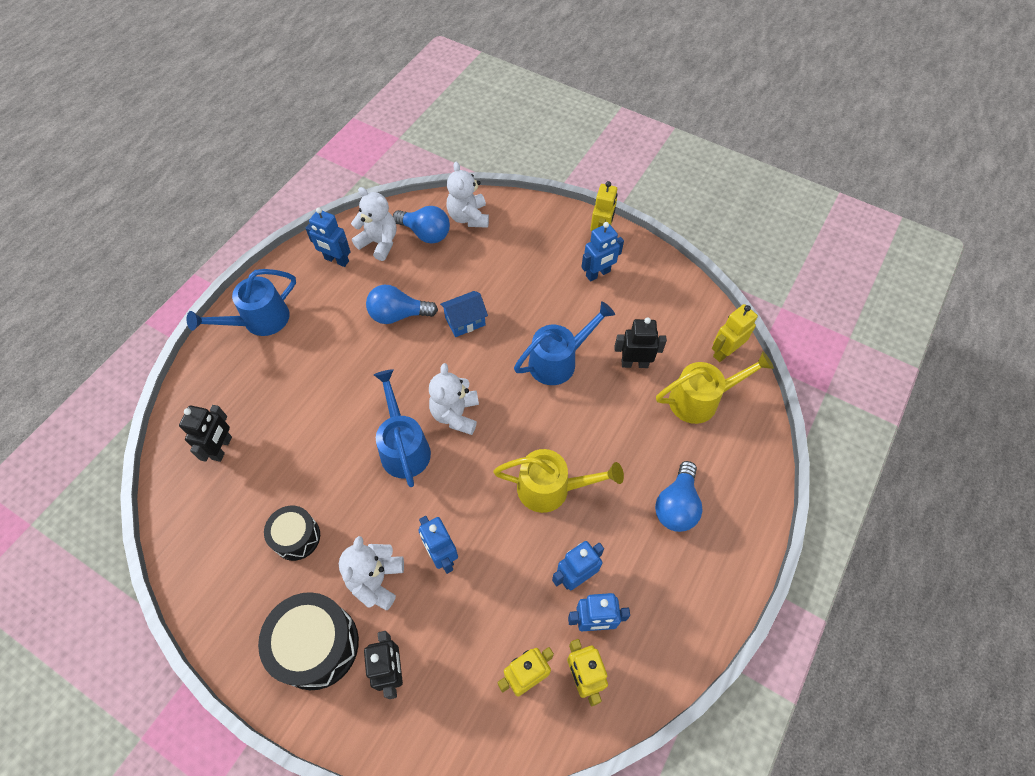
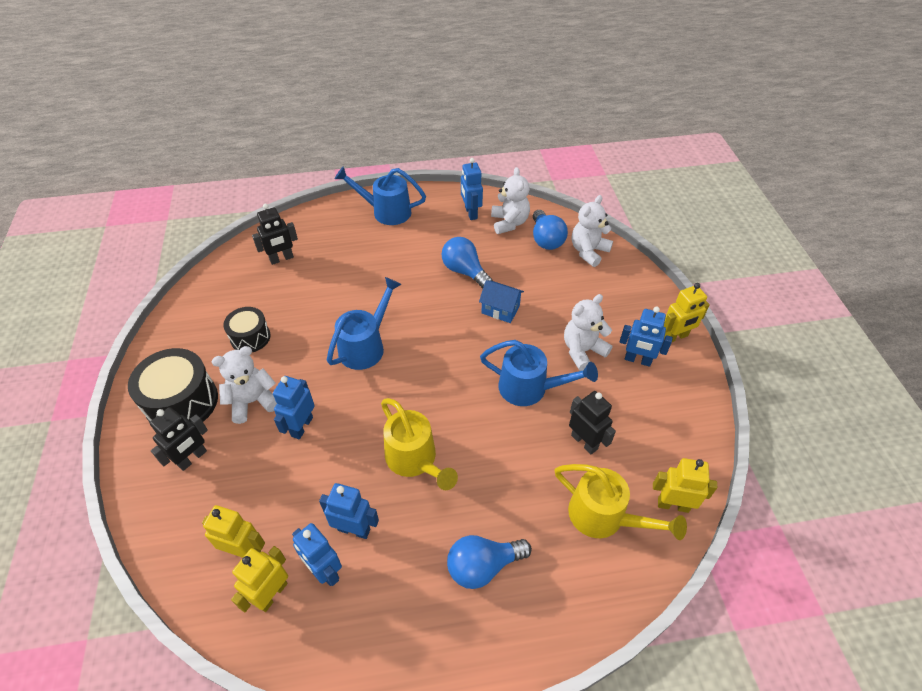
camera: 50 degrees right, 10 degrees down
white teddy bear [429,363,479,435] -> white teddy bear moved to [564,294,613,371]

